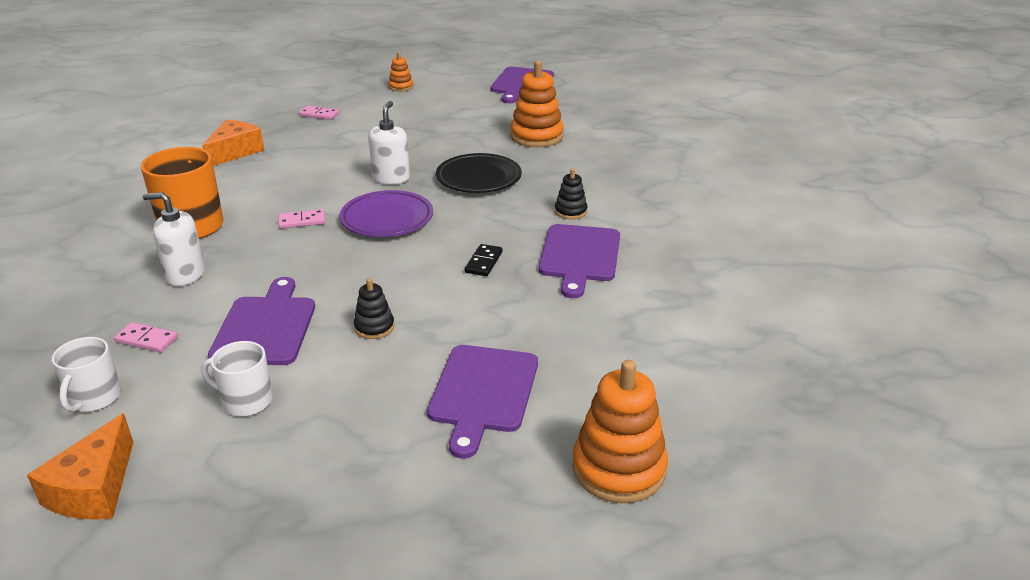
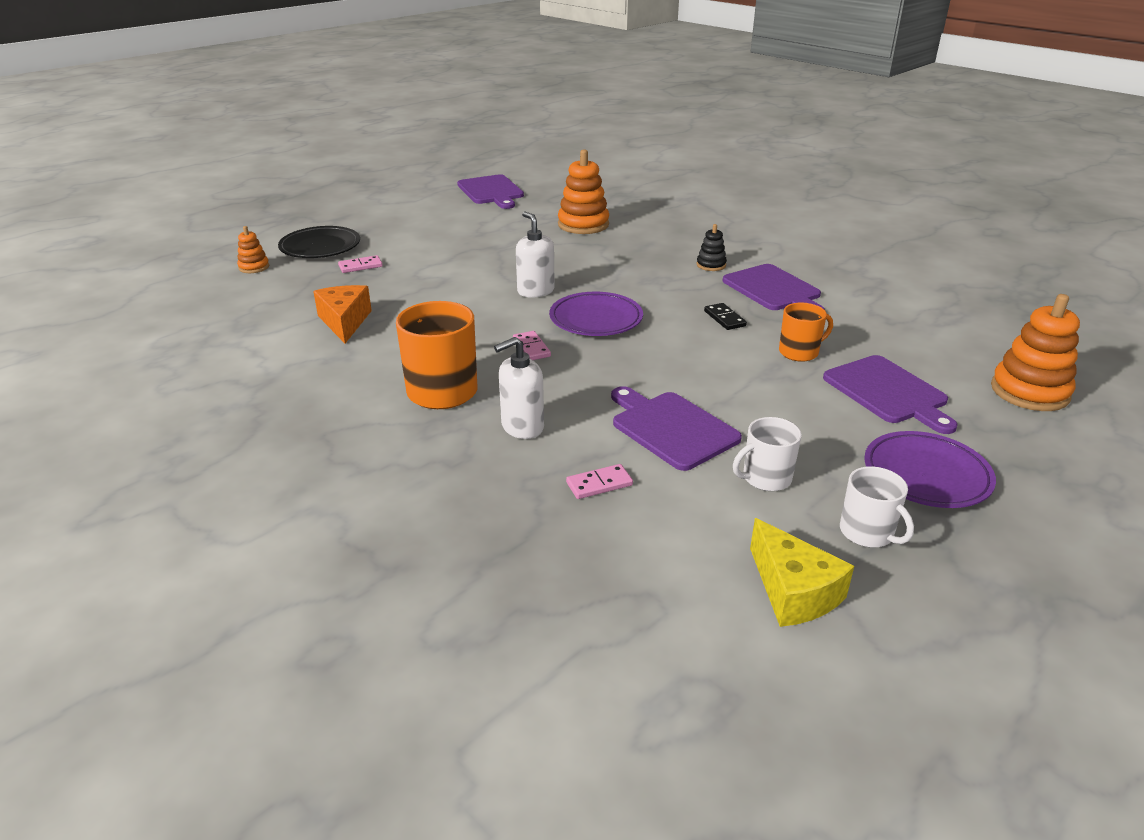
camera: 40 degrees left, 0 degrees up
orange cheese [27,413,133,520] -> yellow cheese [750,518,854,627]
white mug [52,337,121,412] -> white mug moved to [840,466,914,548]
pink domino [278,209,325,229] -> pink domino turned 60 degrees counterclockwise [513,331,551,360]
black stacking toy [354,278,395,339] -> none
orange stacking toy [388,52,413,91] -> orange stacking toy moved to [237,226,269,273]
black plate [436,153,522,193] -> black plate moved to [278,226,360,258]
none -> orange mug [779,303,833,362]
none -> purple plate [864,431,996,508]

